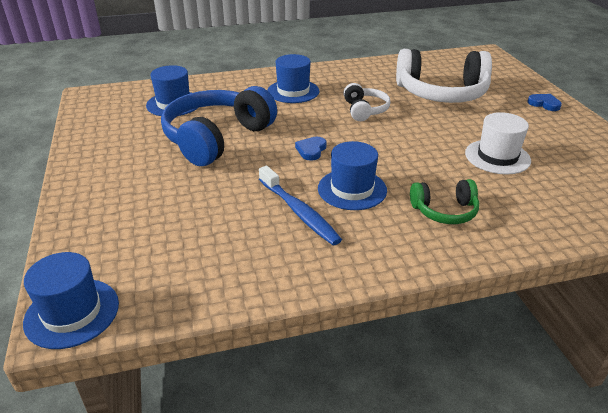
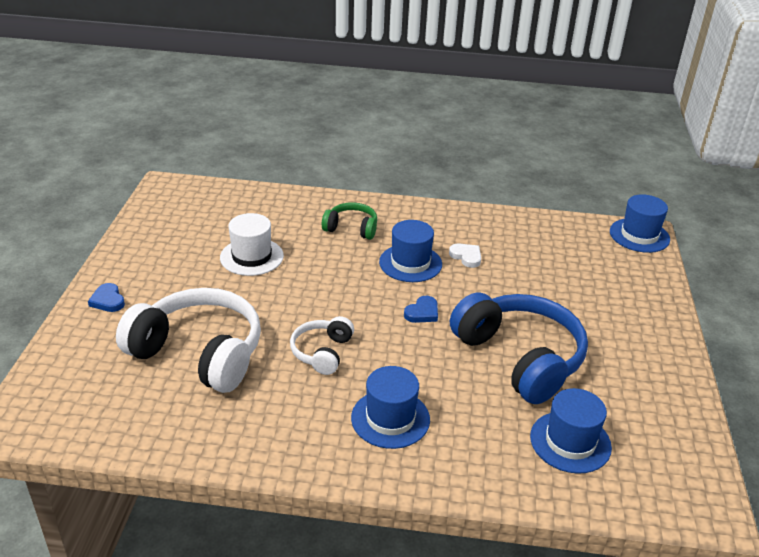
camera: 160 degrees left, 0 degrees up
blue headphones [161,86,277,166] -> blue headphones turned 90 degrees counterclockwise [450,293,588,404]
blue toothbrush [259,166,342,245] -> white heart [449,244,481,268]

